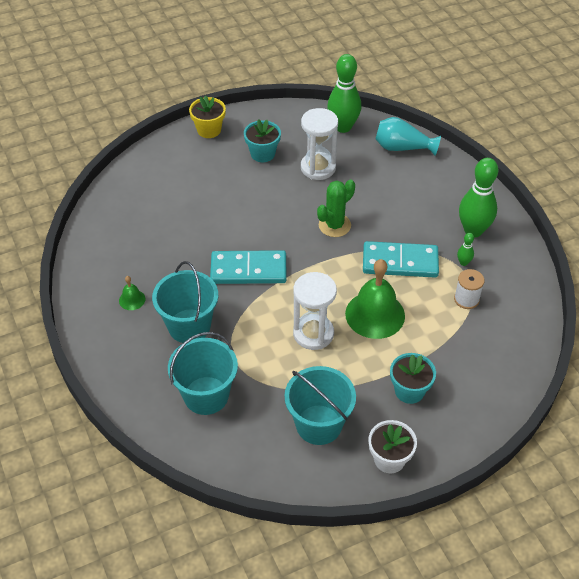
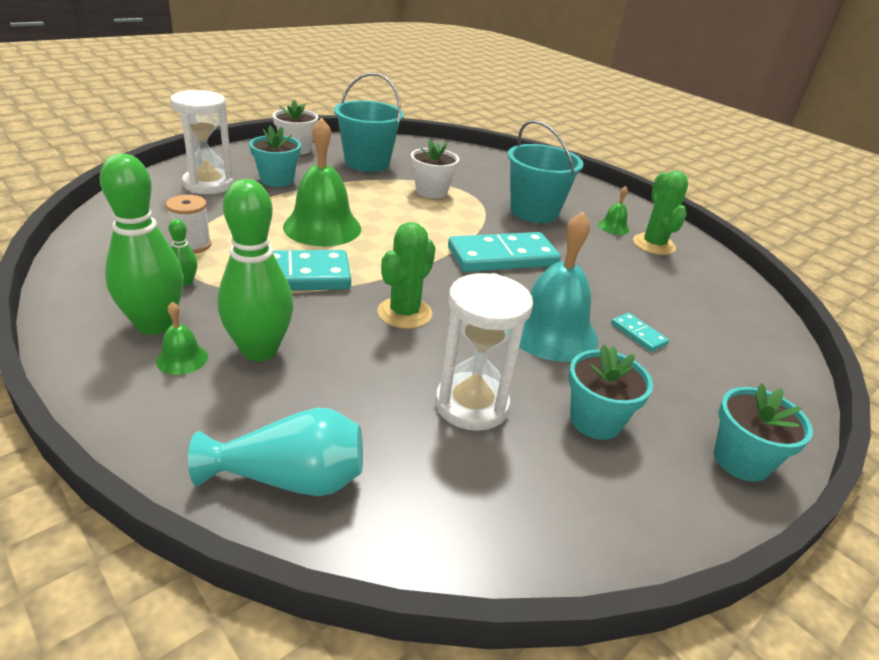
camera: 160 degrees right, 15 degrees down
turquoise bucket [168,332,238,415] -> none
yellow flower pot [189,95,226,138] -> turquoise flower pot [714,383,813,482]
white hourglass [293,272,337,350] -> white hourglass moved to [170,90,234,194]
green bowling pin [327,54,361,133] -> green bowling pin moved to [218,179,294,361]
none -> green bell [156,302,208,375]
none -> white flower pot [411,139,459,199]
none -> turquoise bell [519,211,598,362]
none -> turquoise domino [611,313,669,352]
none -> green cactus [633,171,688,255]

